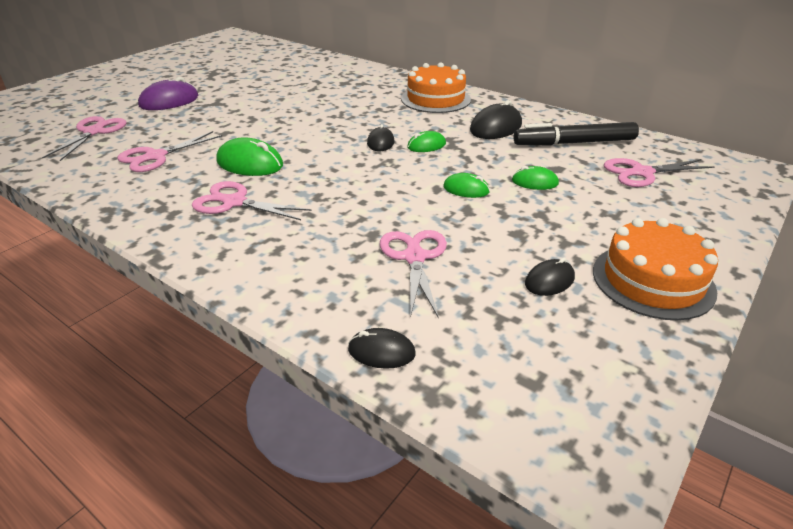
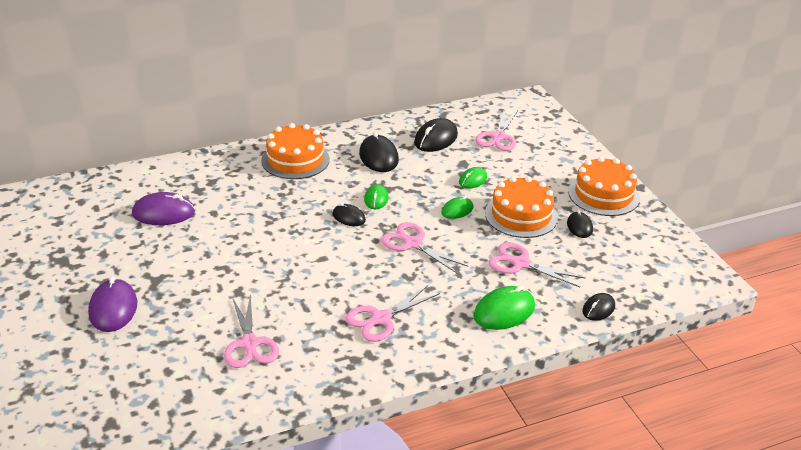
camera: 60 degrees left, 0 degrees up
pink scissors [42,116,127,161] -> pink scissors moved to [381,222,468,273]
green mouse [216,137,283,176] -> green mouse moved to [473,285,535,330]
black marker [514,122,639,146] -> black mouse [414,118,458,152]
none -> purple mouse [132,192,195,225]
none -> orange cake [485,176,558,238]

